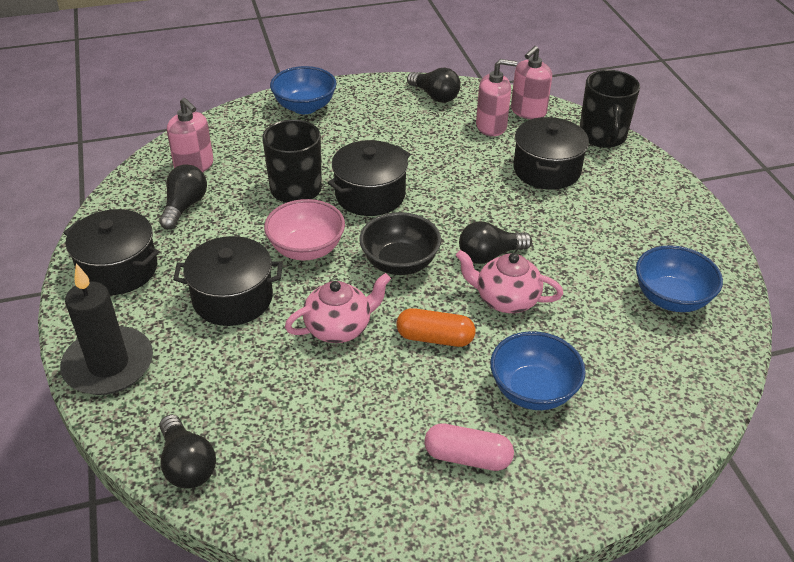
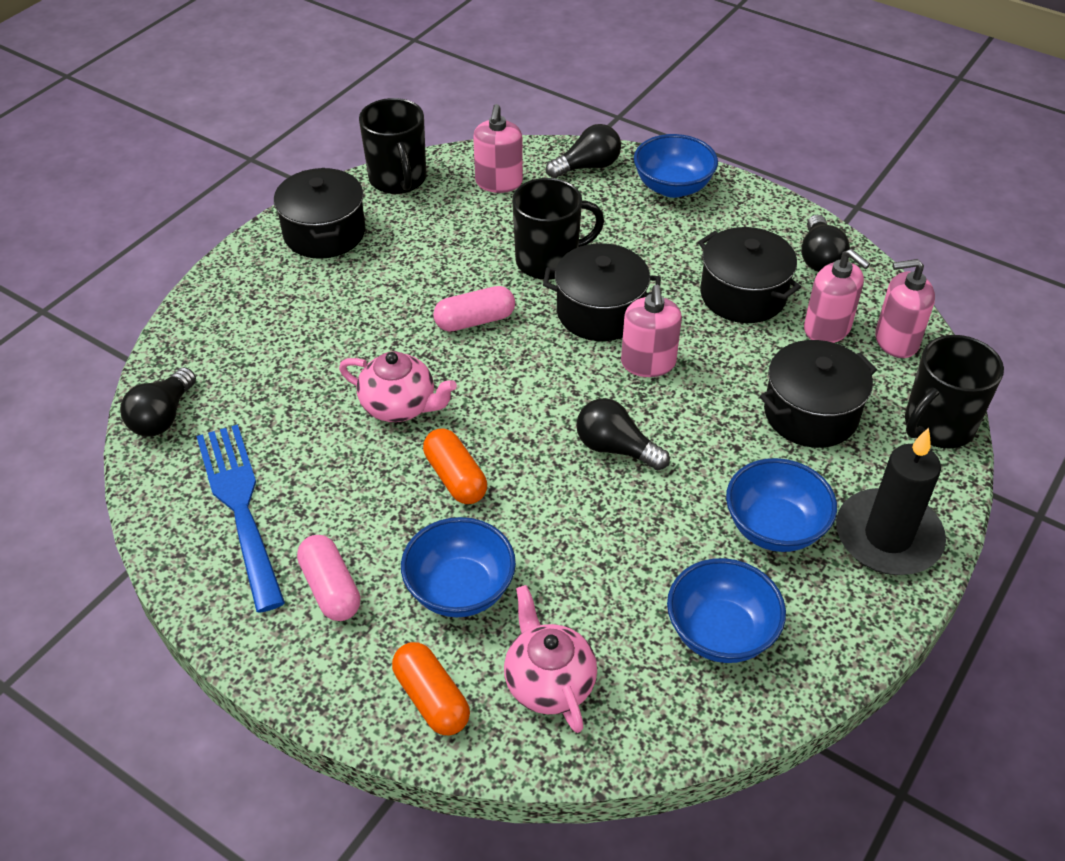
camera: 50 degrees right, 5 degrees up
black candle [60,264,153,395] -> black candle moved to [836,428,946,575]
black light bulb [159,164,207,229] -> black light bulb moved to [546,124,621,178]
black pot [173,236,283,326] -> black pot moved to [698,227,801,323]
pink bowl [264,199,345,261] -> pink capsule [433,286,515,332]
black bowl [359,212,441,275] -> none
pink teapot [456,250,563,313] -> pink teapot moved to [504,585,597,733]
none -> blue fork [196,424,285,613]
none -> black mug [359,98,426,194]
none -> orange capsule [392,642,470,735]
none -> pink soap dispenser [621,285,682,377]
none -> blue bowl [726,458,837,552]

